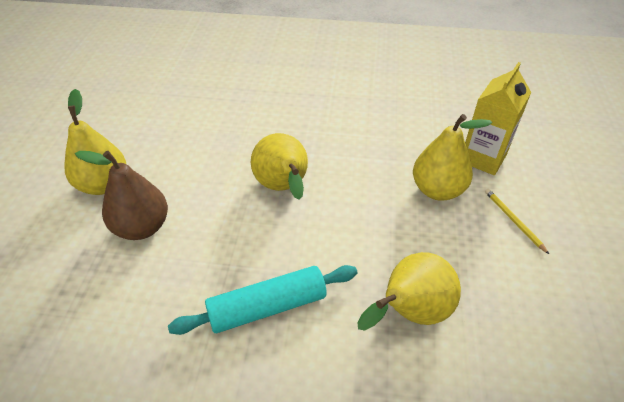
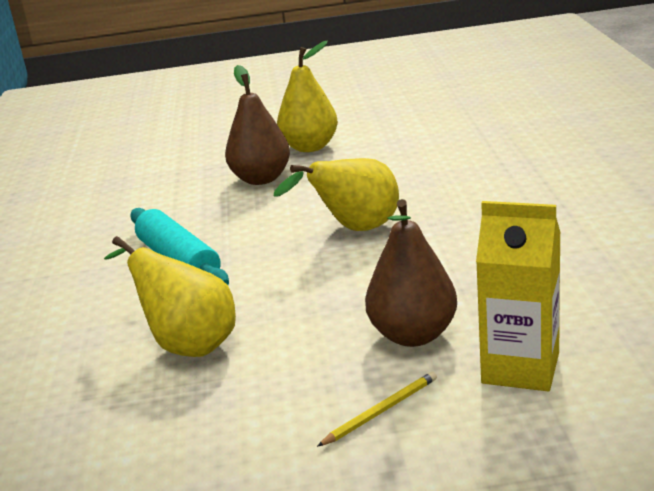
camera: 80 degrees right, 20 degrees down
yellow pear [413,114,492,201] -> brown pear [365,199,457,347]

